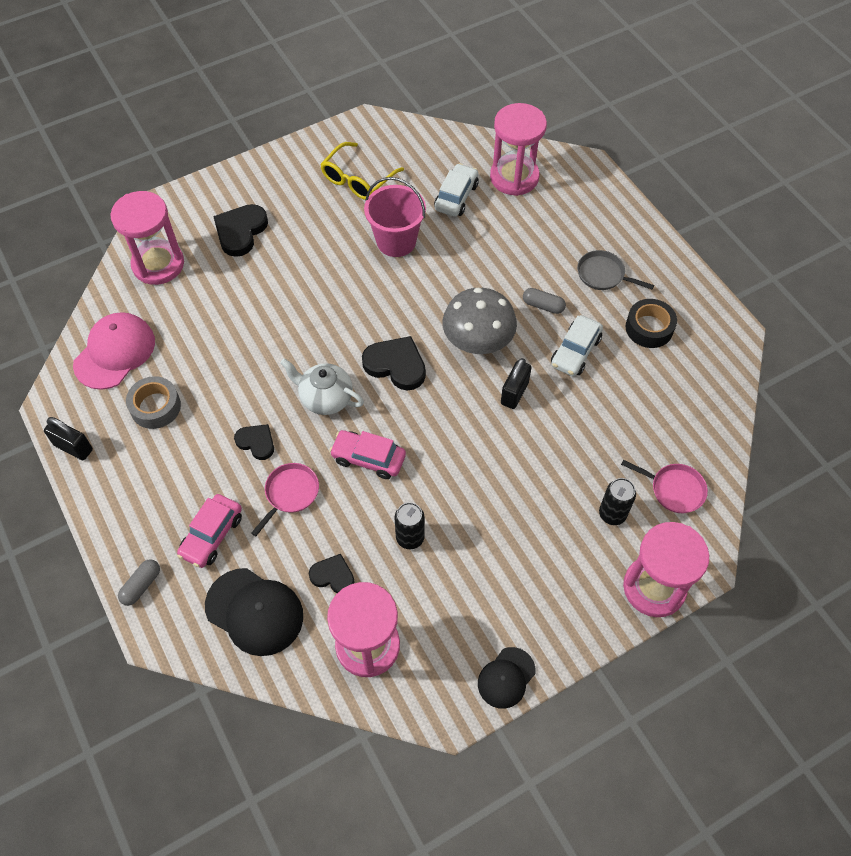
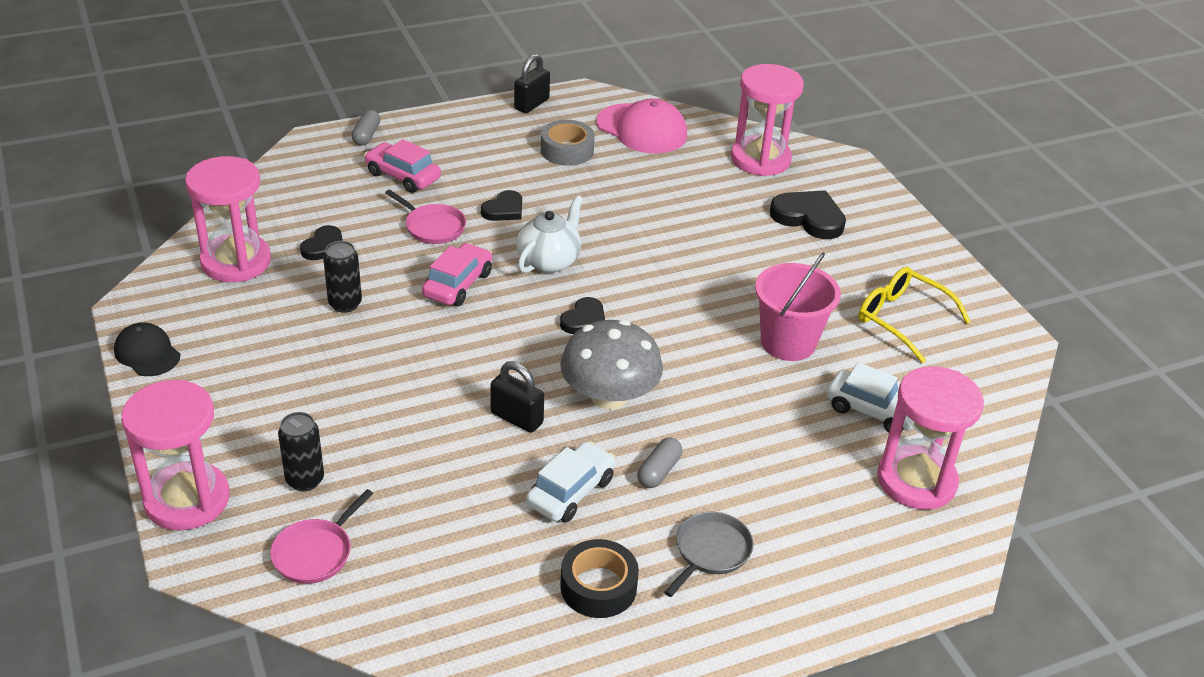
camera: 95 degrees right, 20 degrees down
grey capsule [118,559,160,606] -> grey capsule turned 60 degrees clockwise [351,110,381,145]
black cap [205,568,303,656] -> none
black heart [362,336,426,390] -> black heart [560,297,605,334], size x0.62
white car [551,315,603,376] -> white car turned 90 degrees clockwise [526,441,616,523]

